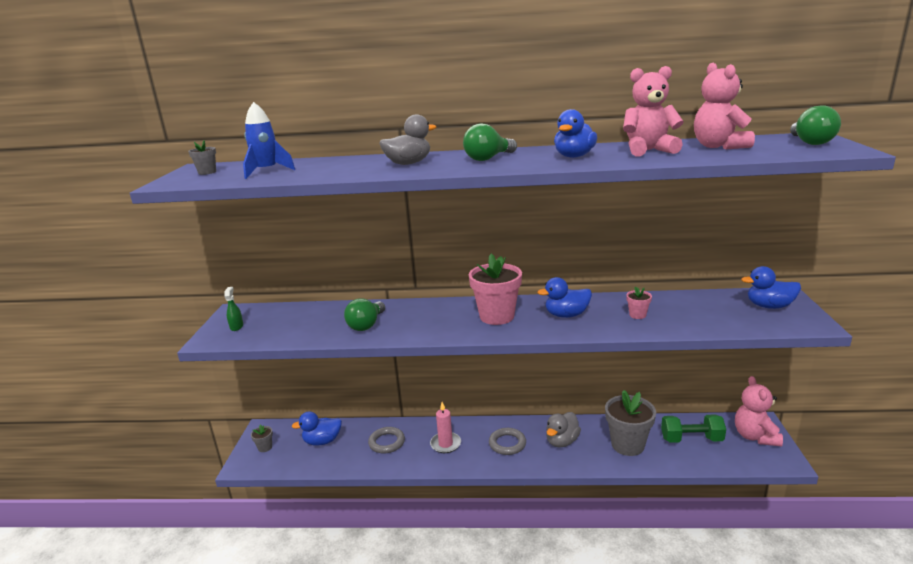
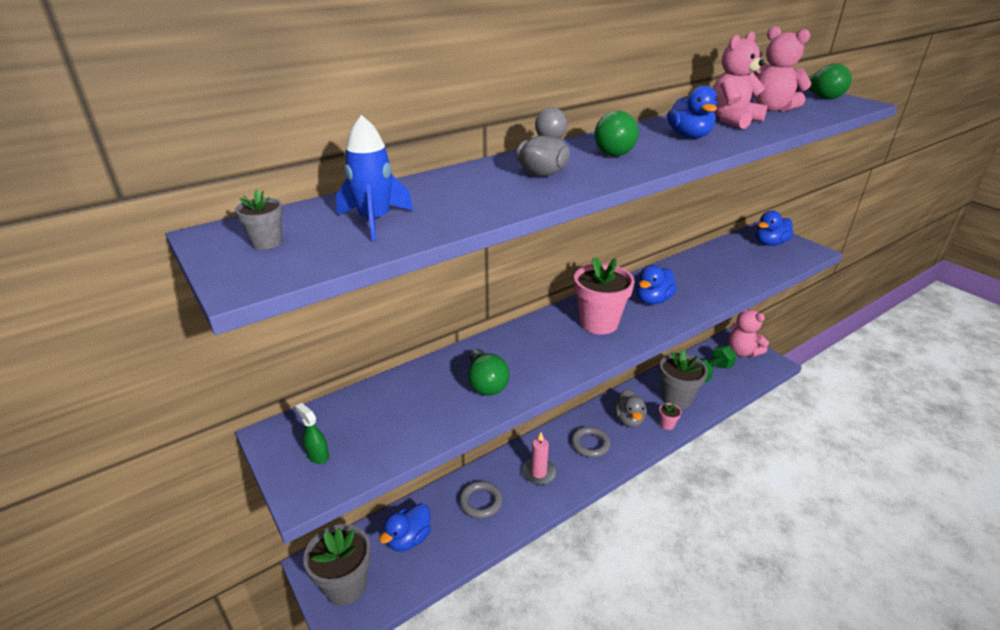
camera: 40 degrees left, 10 degrees up
grey flower pot [251,424,273,452] -> grey flower pot [303,524,371,606], size x2.20
pink flower pot [626,287,652,319] -> pink flower pot moved to [659,403,682,430]

